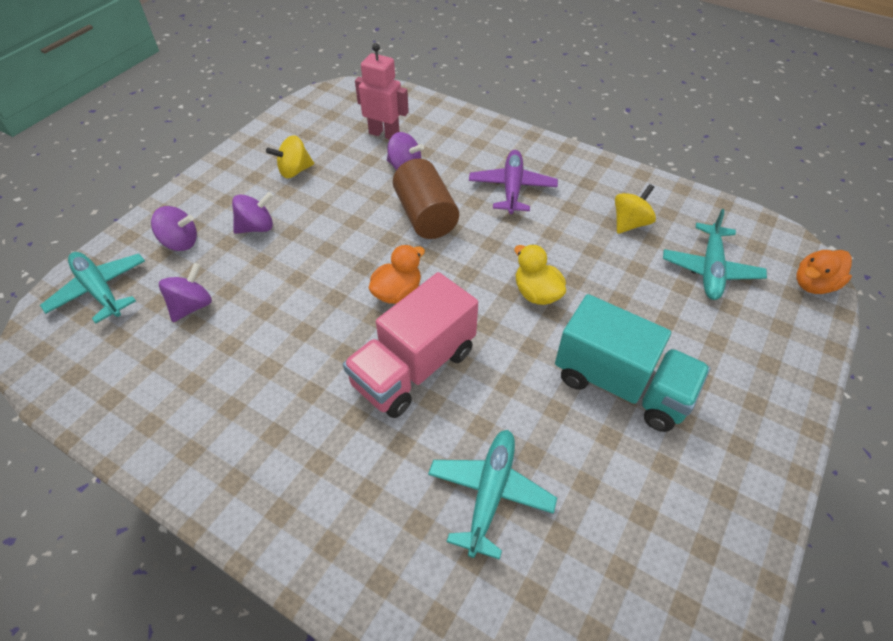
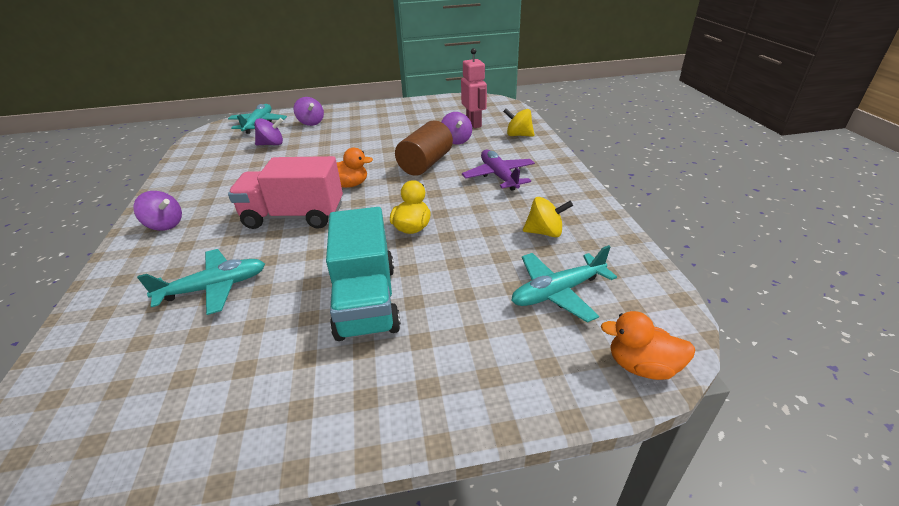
camera: 50 degrees right, 15 degrees down
purple spinning top [232,192,273,234] -> purple spinning top moved to [133,191,182,231]
yellow spinning top [266,135,314,178] -> yellow spinning top moved to [503,109,534,137]
purple plane [469,150,558,214] -> purple plane turned 75 degrees counterclockwise [462,150,535,191]

